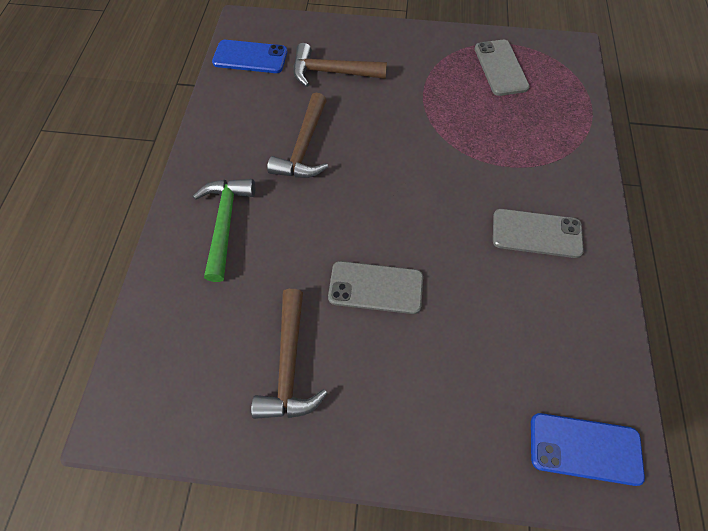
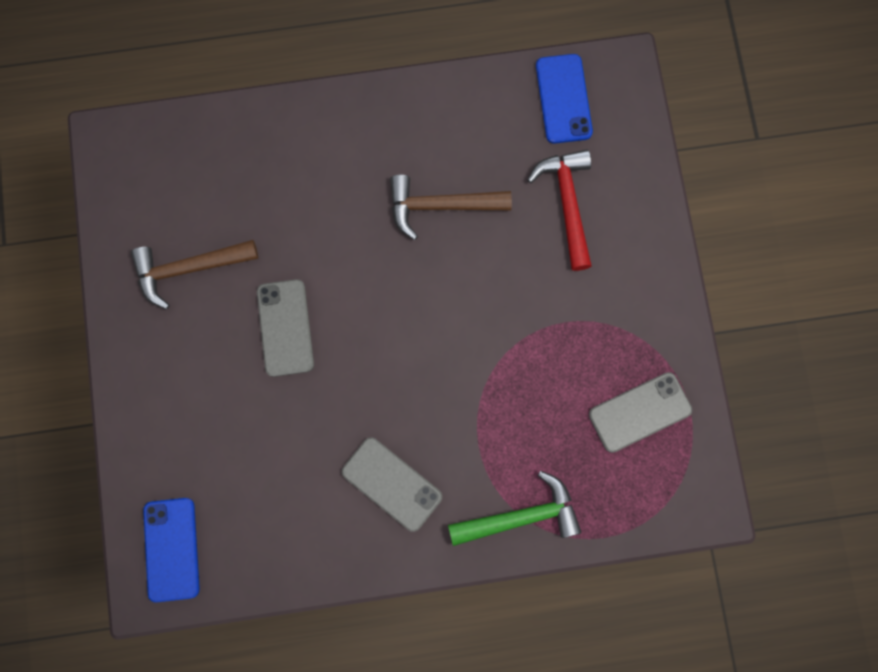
camera: 75 degrees right, 15 degrees up
green hammer [193,179,255,282] -> green hammer moved to [448,471,581,546]
brown hammer [293,43,387,87] -> red hammer [527,149,592,271]
grey phone [493,209,584,258] -> grey phone turned 45 degrees counterclockwise [342,437,442,532]

